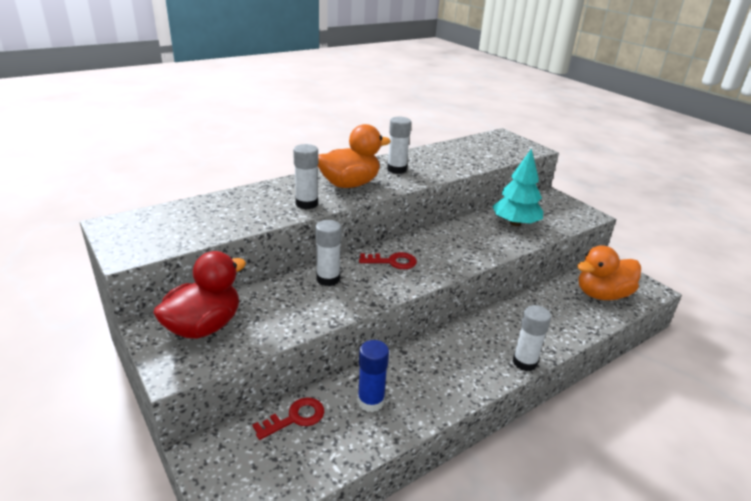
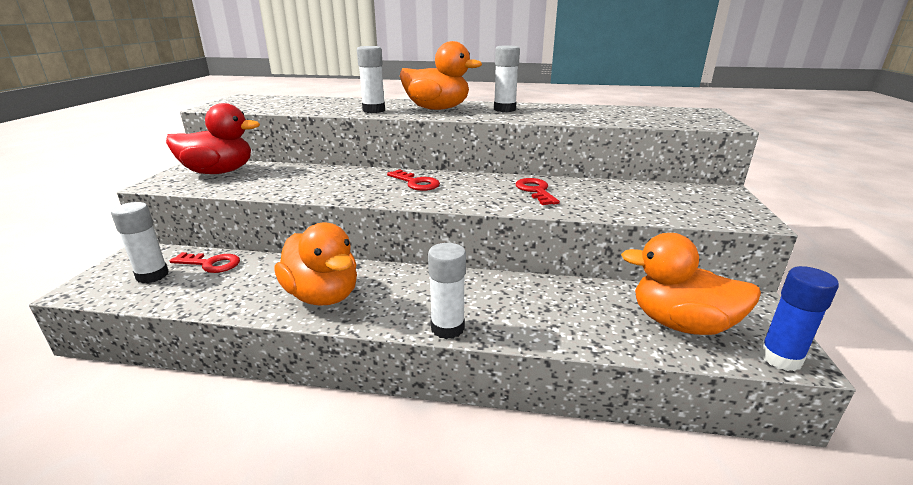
camera: 45 degrees right, 5 degrees down
white glue stick [315,220,342,286] -> white glue stick moved to [111,202,169,283]
blue glue stick [358,340,389,412] -> blue glue stick moved to [759,266,839,371]
turquoise tree [492,148,543,226] -> none
none -> orange duck [274,222,357,306]
none -> red key [516,178,560,205]

